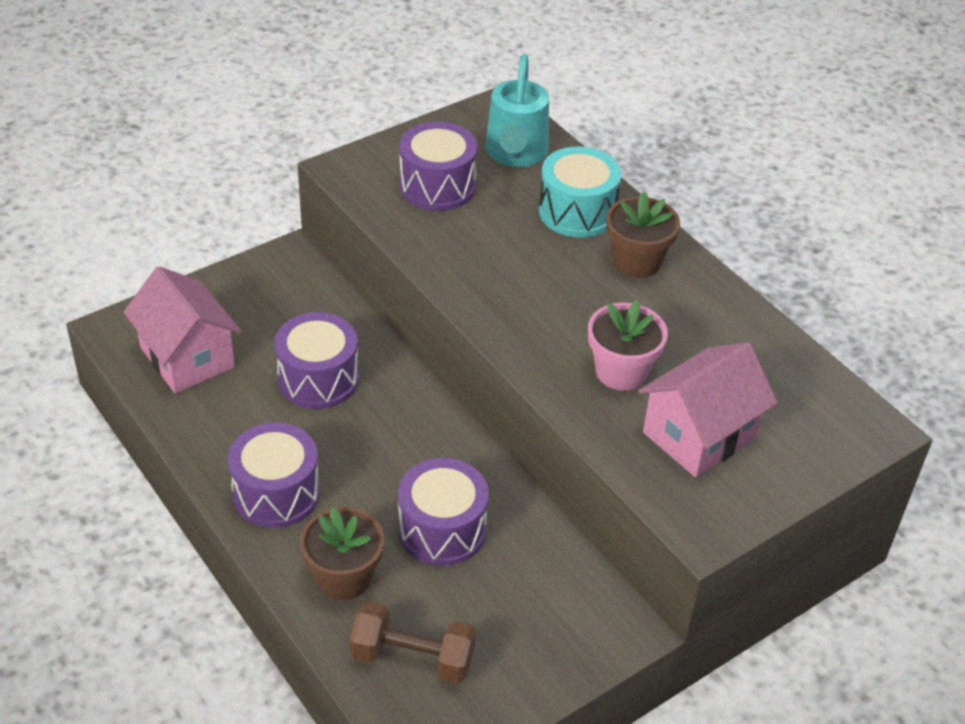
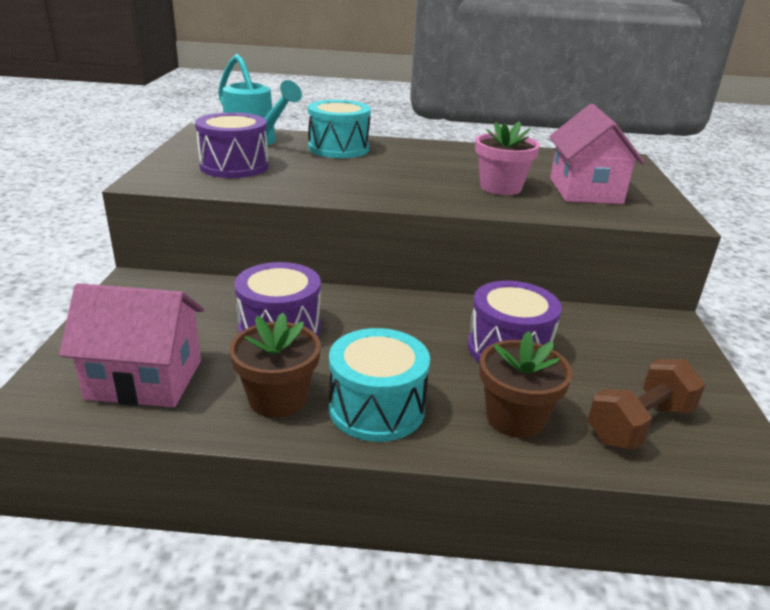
camera: 50 degrees left, 15 degrees down
purple drum [228,422,320,528] -> turquoise drum [329,328,430,442]
brown flower pot [606,191,680,278] -> brown flower pot moved to [229,313,321,418]

